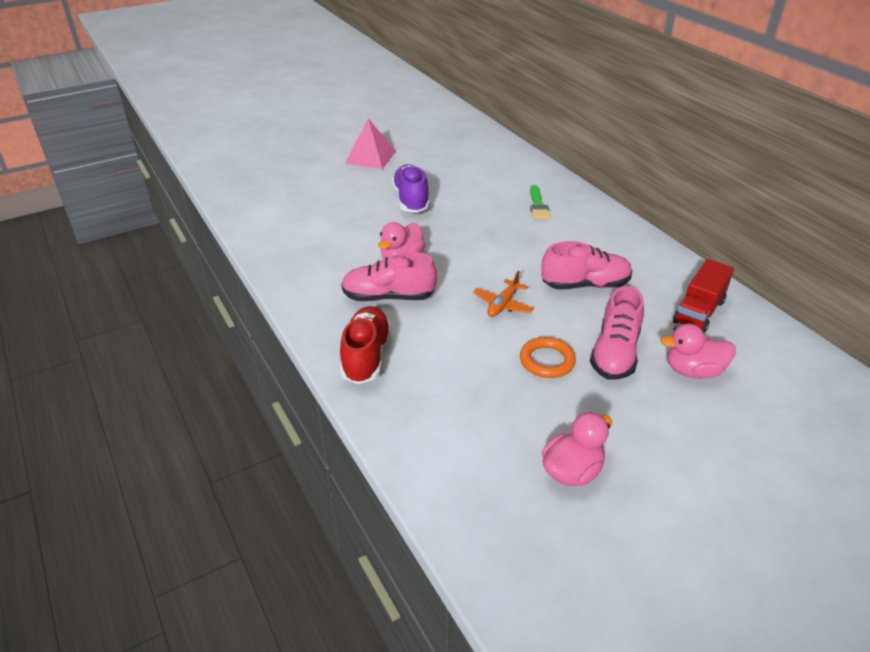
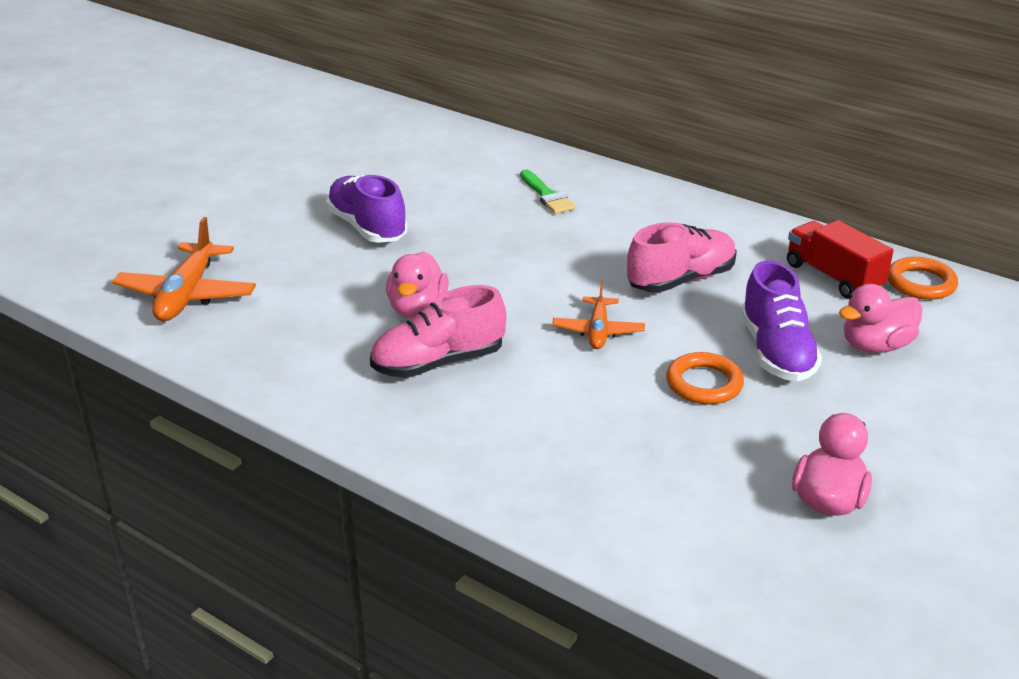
camera: 25 degrees left, 5 degrees down
red shoe [340,306,391,384] -> none
pink pyramid [345,118,396,169] -> none
pink shoe [590,286,644,380] -> purple shoe [740,260,822,382]
red truck [673,259,734,333] -> red truck turned 135 degrees clockwise [787,220,894,299]
none -> orange plane [112,217,256,321]
none -> orange ring [888,257,958,300]

